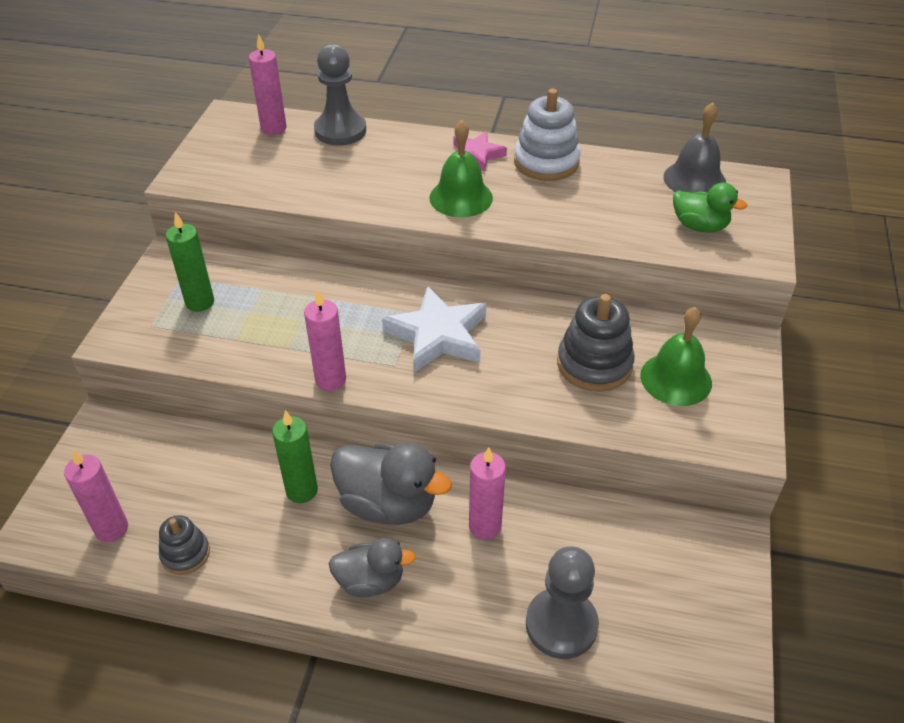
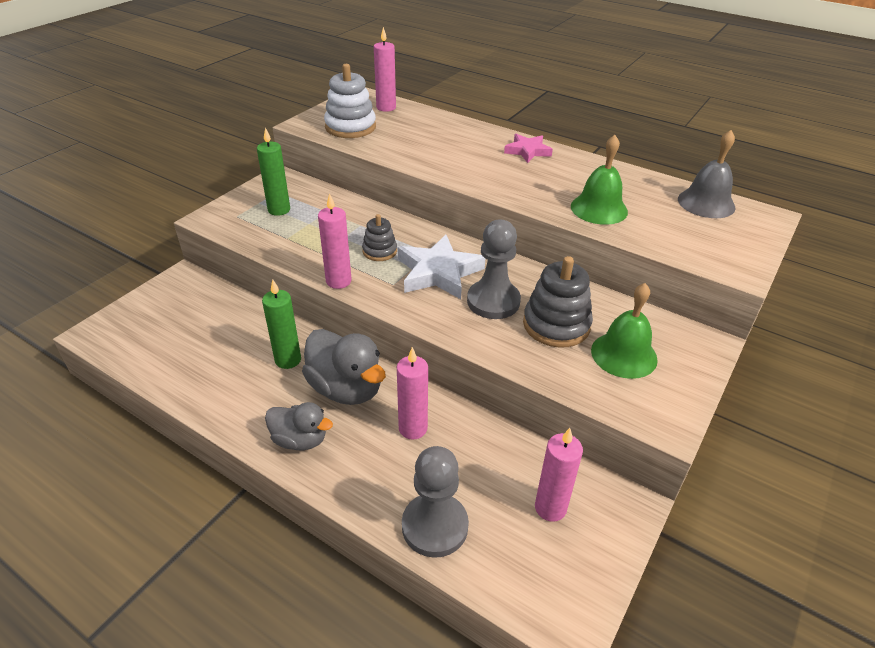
camera: 20 degrees right, 5 degrees down
pink candle [64,450,128,542] -> pink candle moved to [535,428,583,522]
grey stacking toy [159,515,210,575] -> grey stacking toy moved to [362,214,397,261]
grey pawn [314,44,366,146] -> grey pawn moved to [467,220,521,319]
green bell [429,120,493,218] -> green bell moved to [571,135,628,225]
white stacking toy [514,89,581,181] -> white stacking toy moved to [324,64,376,138]
green duck [673,182,747,233] -> none

